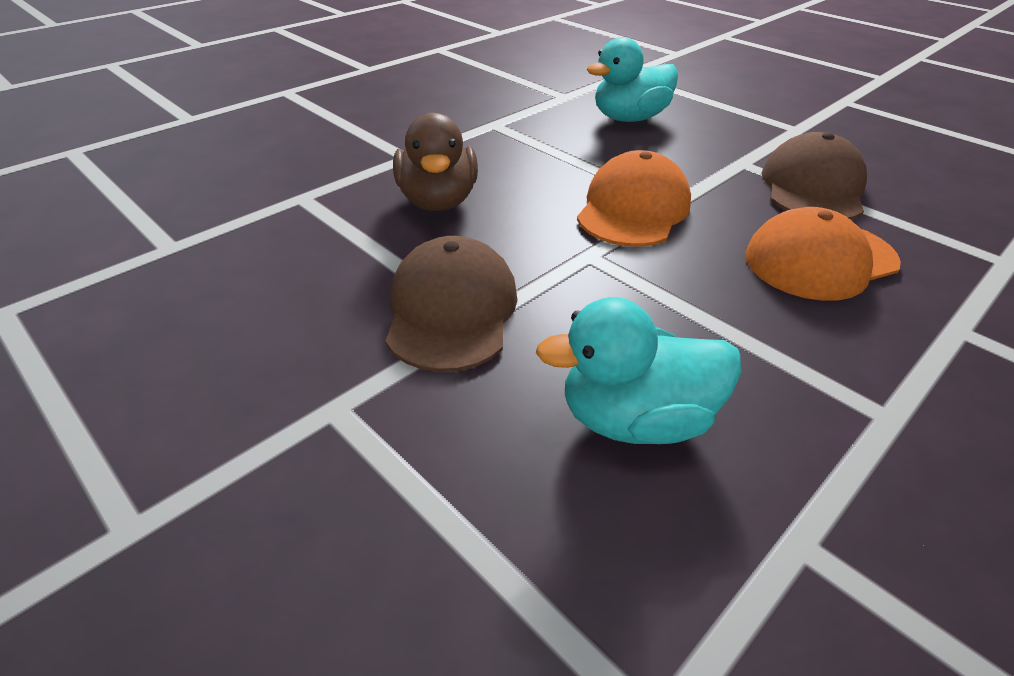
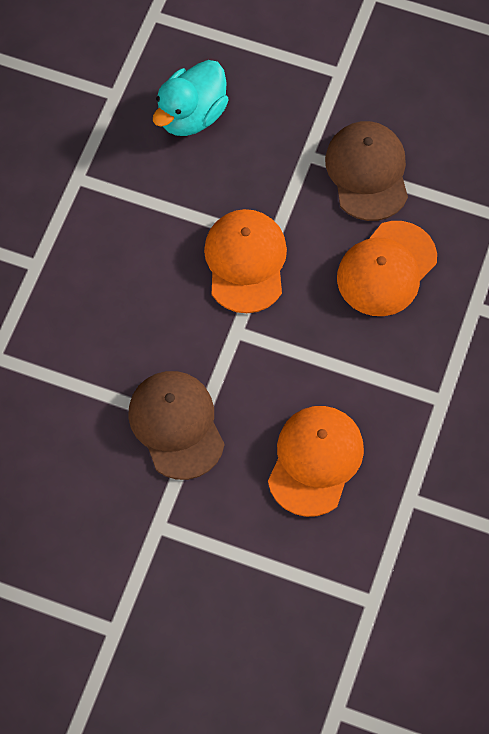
camera: 25 degrees left, 25 degrees up
brown duck [393,113,478,211] -> none
turquoise duck [536,297,742,444] -> orange cap [268,406,364,517]

